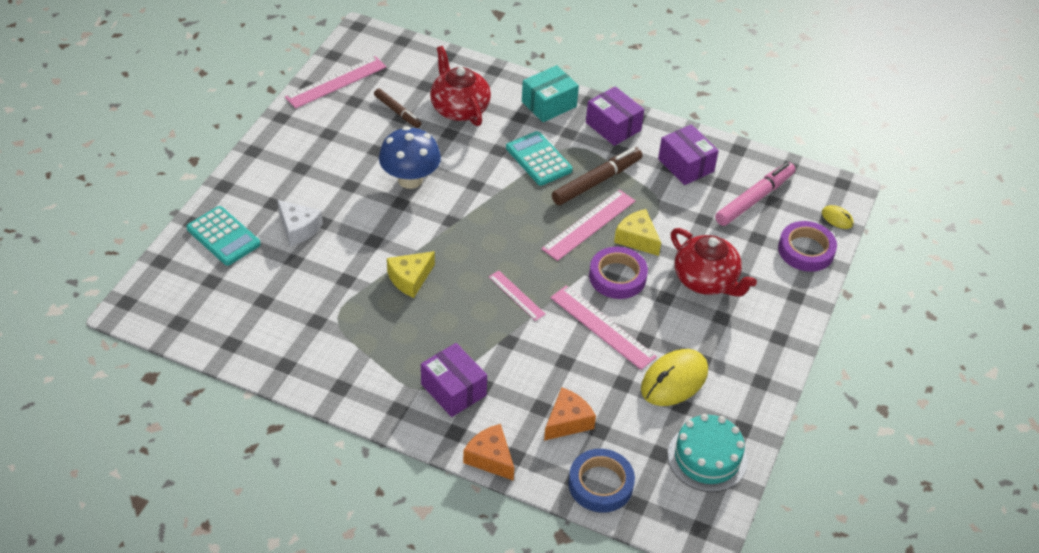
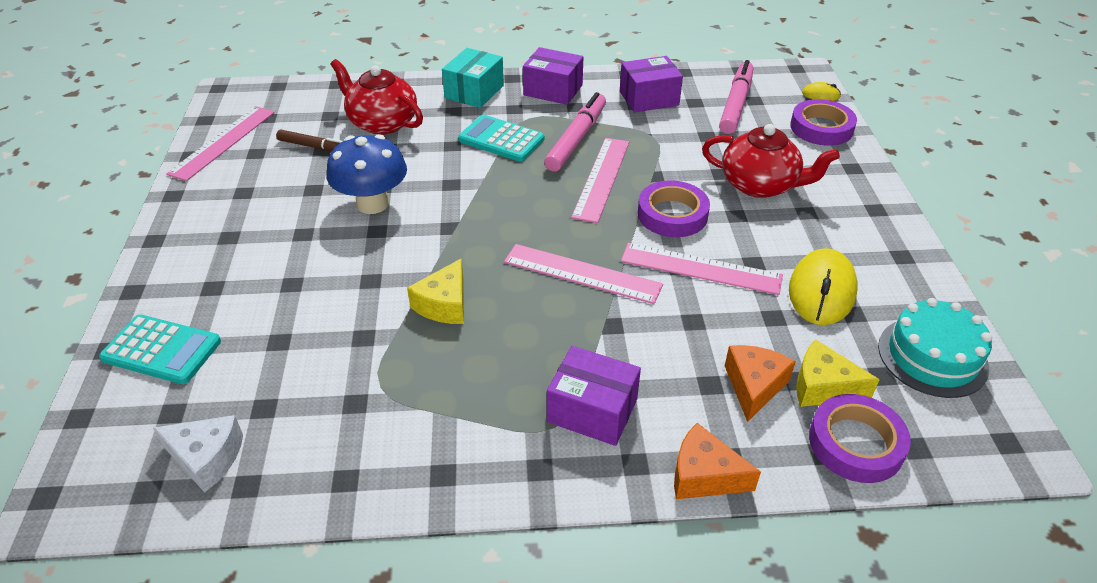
camera: 25 degrees left, 5 degrees down
white cheese [277,200,323,246] -> white cheese moved to [153,415,243,493]
pink ruler [489,271,545,321] -> pink ruler [504,244,663,304], size x1.69
brown marker [552,147,642,205] -> pink marker [544,92,606,172]
blue tape [568,449,635,513] -> purple tape [809,394,911,483]
yellow cheese [614,209,661,256] -> yellow cheese moved to [796,339,880,407]
purple box [658,124,719,185] -> purple box turned 45 degrees counterclockwise [620,56,683,112]

